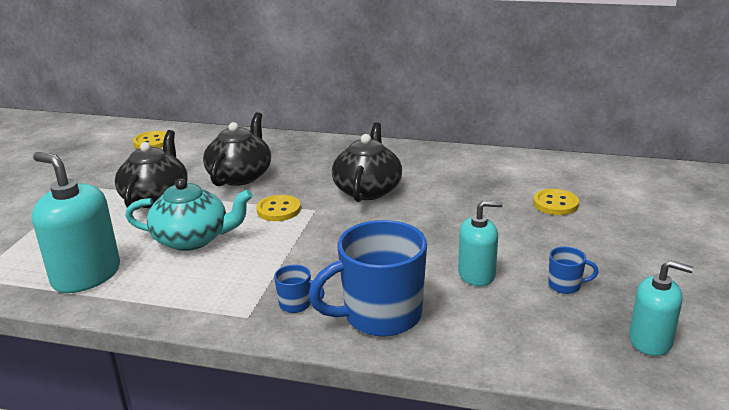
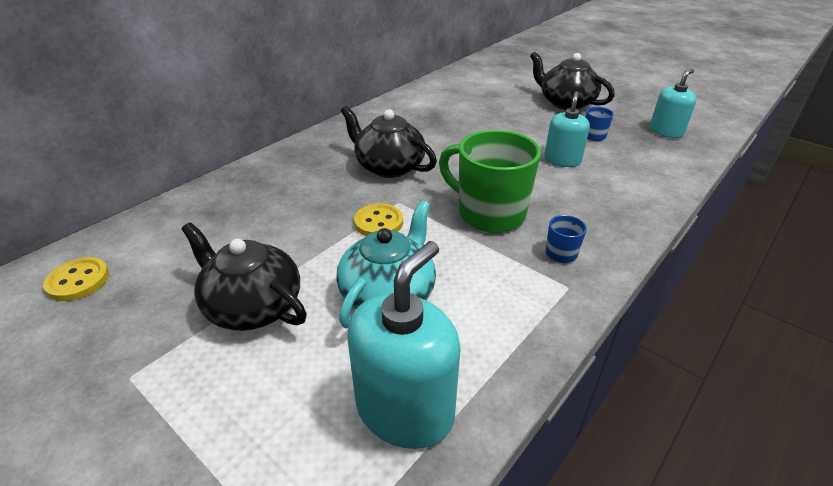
camera: 65 degrees left, 10 degrees up
turquoise soap dispenser [32,152,120,293] -> turquoise soap dispenser turned 150 degrees clockwise [347,241,461,449]
black teapot [203,112,271,186] -> black teapot moved to [530,52,615,110]
blue mug [309,220,427,337] -> none
yellow button [533,189,579,215] -> none
none -> green mug [439,130,541,233]

